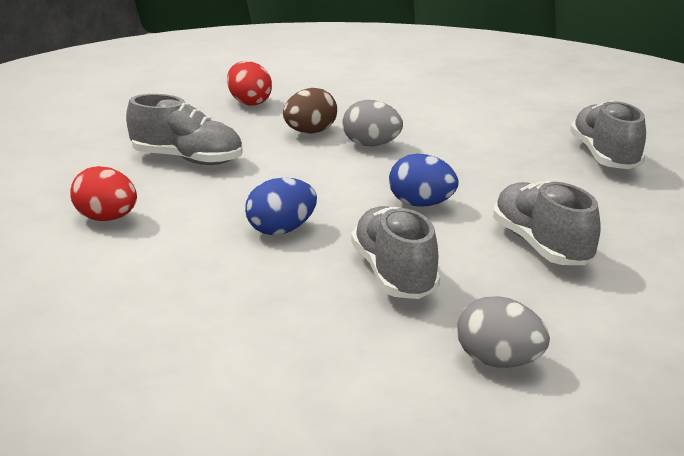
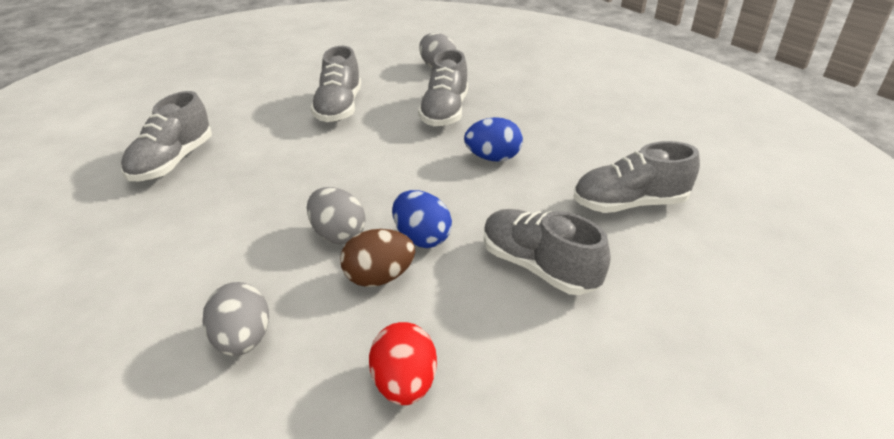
camera: 155 degrees left, 10 degrees up
red egg [70,166,137,221] -> grey shoe [573,141,700,213]
blue egg [389,154,459,207] -> blue egg moved to [392,190,452,248]
none -> grey egg [202,282,269,356]

